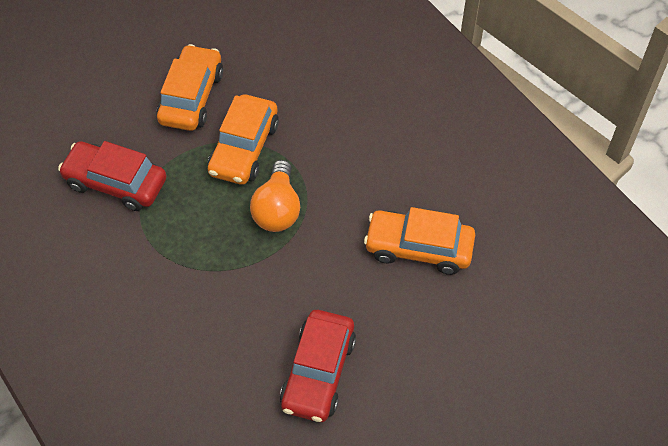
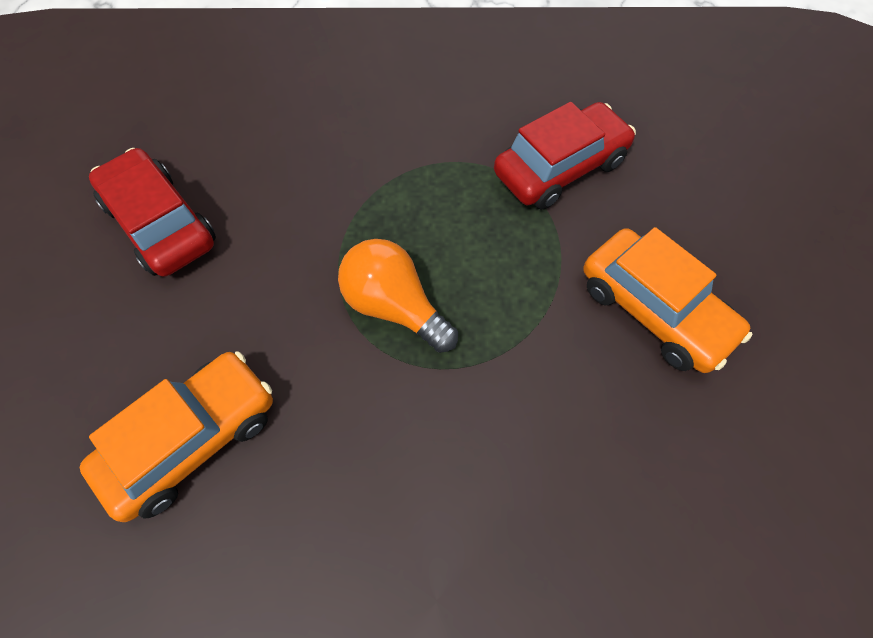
camera: 125 degrees right, 5 degrees up
orange car [208,94,279,185] -> none

